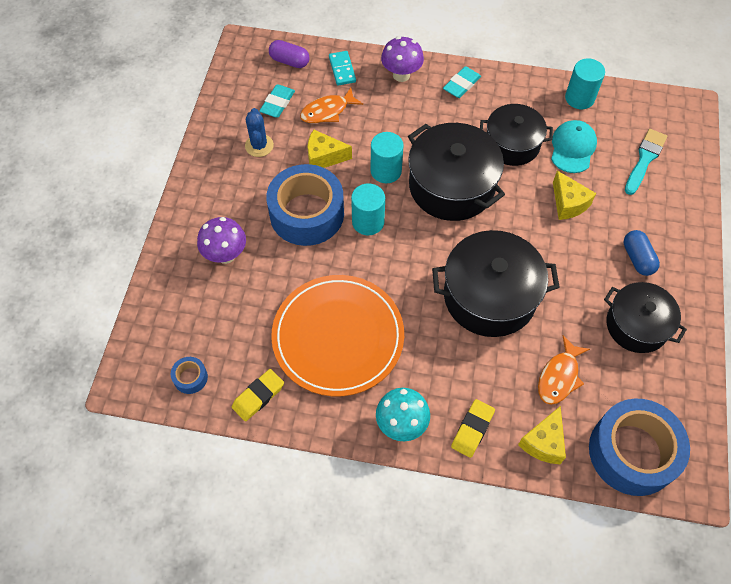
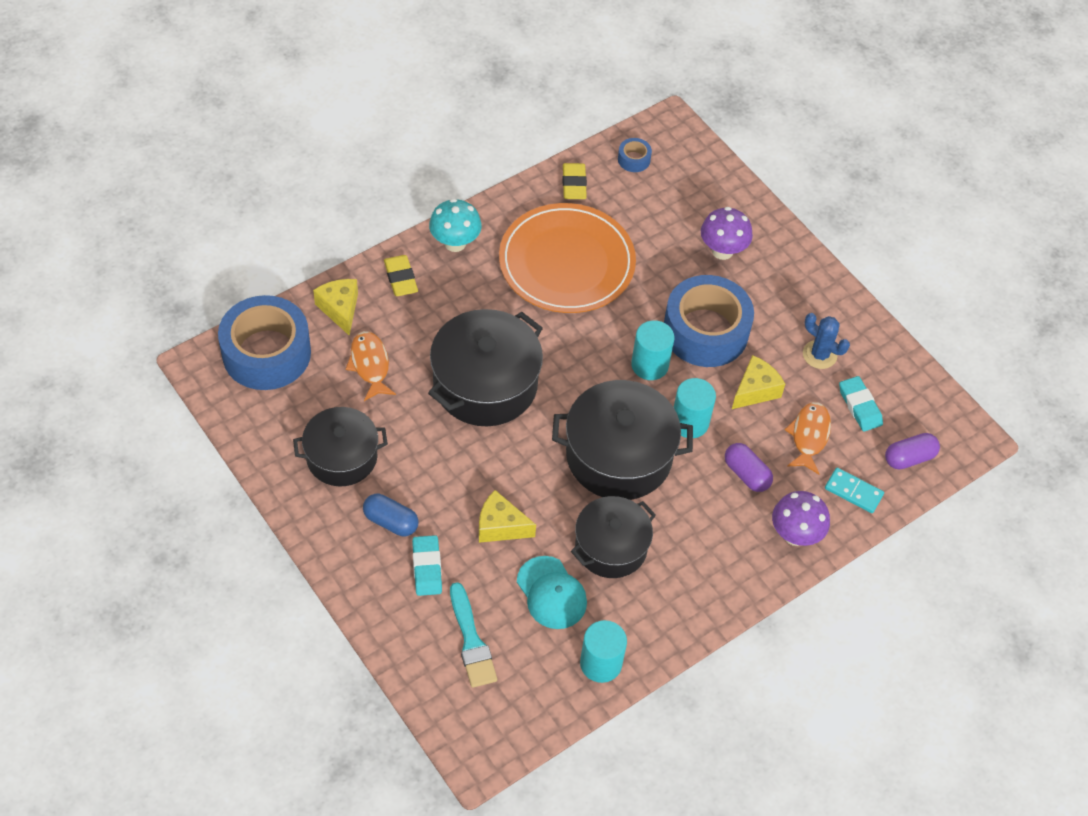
camera: 130 degrees right, 5 degrees down
turquoise eraser [443,66,481,98] -> turquoise eraser moved to [412,535,442,596]
none -> purple capsule [725,443,773,492]

